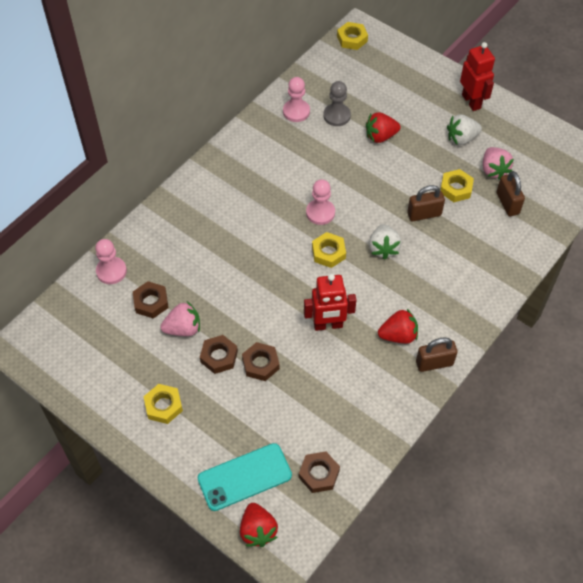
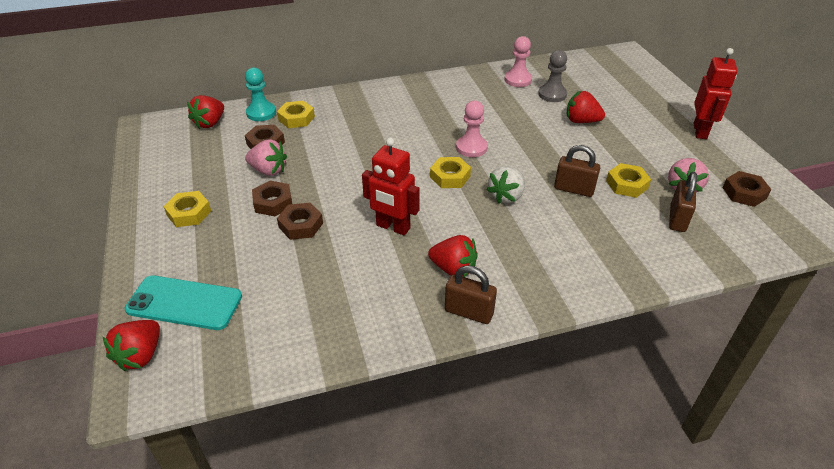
camera: 35 degrees right, 15 degrees down
pink pawn [95,239,127,284] -> turquoise pawn [245,67,276,121]
brown nut [299,451,340,493] -> brown nut moved to [723,171,772,207]
yellow nut [337,22,368,50] -> yellow nut moved to [277,101,315,128]
white strawberry [447,115,482,145] -> none
none -> red strawberry [187,95,224,129]

